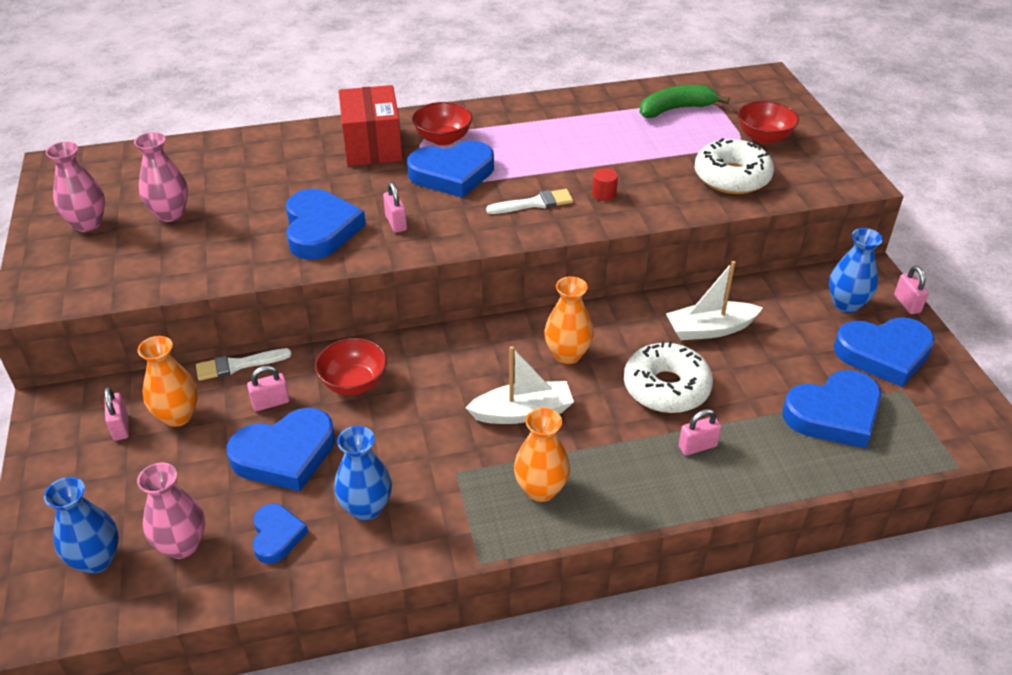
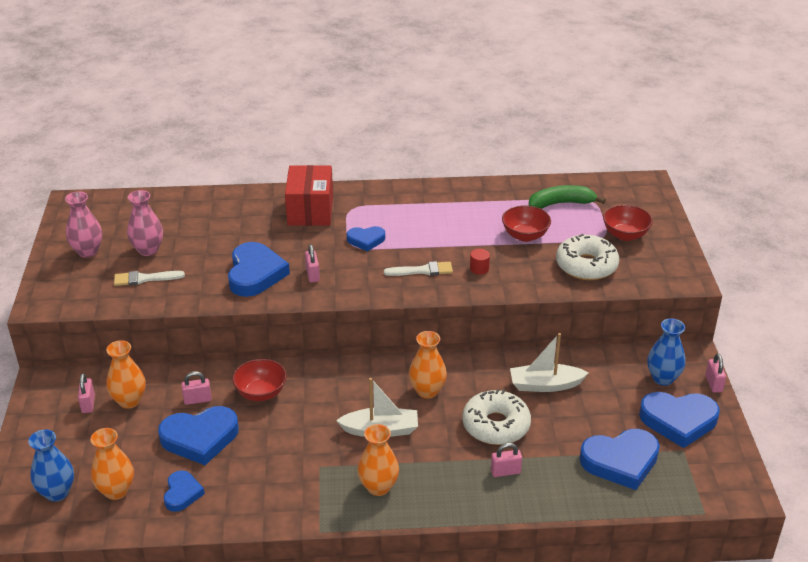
camera: 10 degrees right, 5 degrees down
pink vase [137,463,205,559] -> orange vase [90,428,134,500]
white brush [196,348,292,381] -> white brush moved to [114,271,185,286]
blue vase [334,426,392,521] -> none
blue heart [407,141,494,198] -> blue heart [347,226,385,251], size x0.56
red bowl [412,102,473,146] -> red bowl moved to [502,205,551,242]

